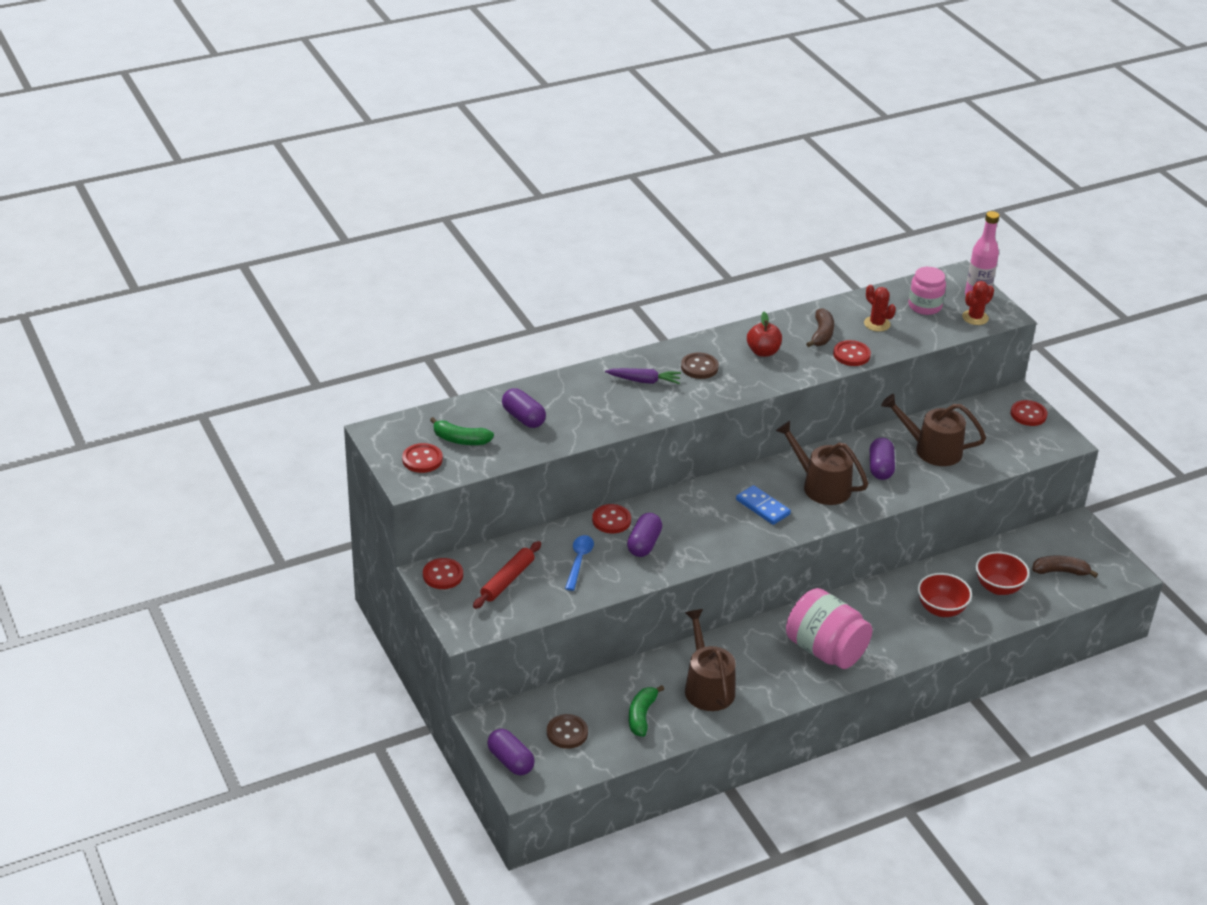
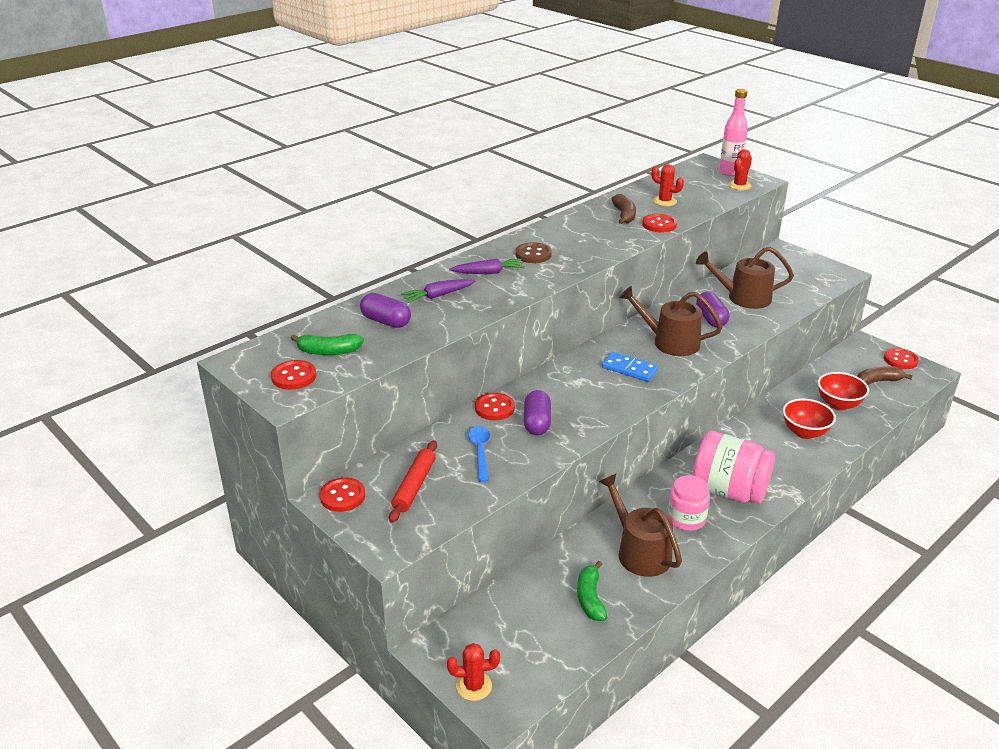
camera: 15 degrees left, 5 degrees down
purple capsule [487,729,535,775] -> red cactus [447,643,500,701]
brown button [547,714,588,749] -> none
red apple [747,312,782,357] -> none
pink jar [908,267,946,315] -> pink jar moved to [668,475,710,531]
red button [1011,400,1047,426] -> red button moved to [884,348,919,369]
none -> purple carrot [401,279,475,303]

